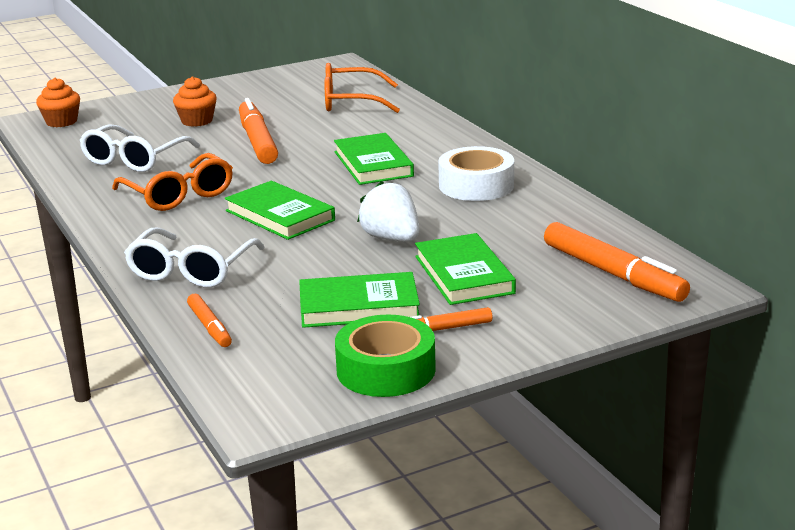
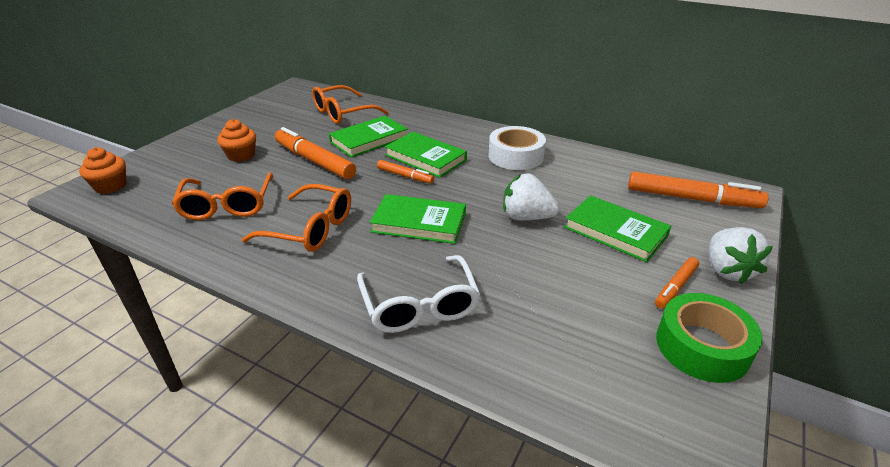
camera: 35 degrees left, 10 degrees up
white glasses [79,124,200,172] -> orange glasses [172,173,274,220]
orange marker [187,294,232,347] -> orange marker moved to [377,160,434,184]
green book [299,272,420,328] -> green book moved to [329,116,408,157]
none -> white strawberry [709,227,773,284]

